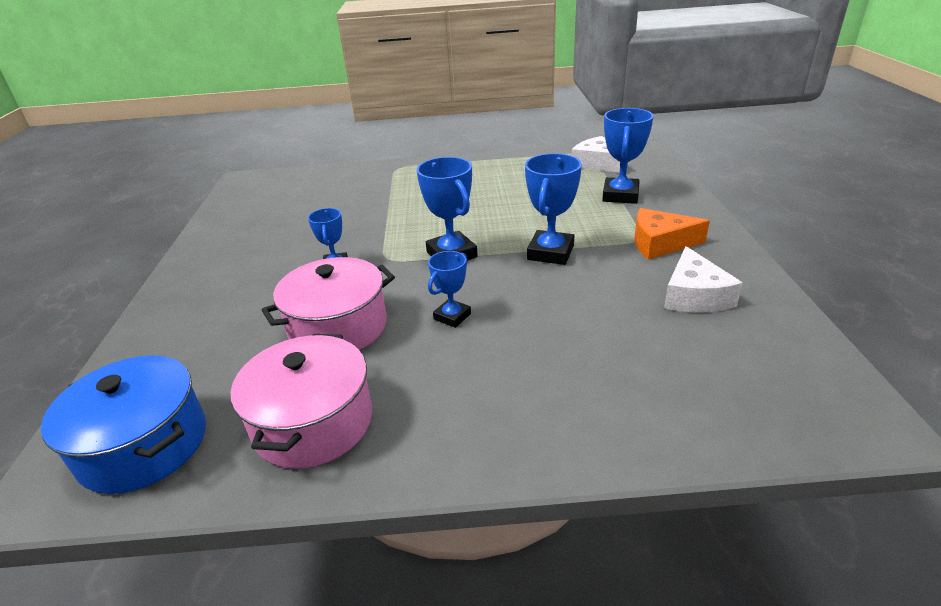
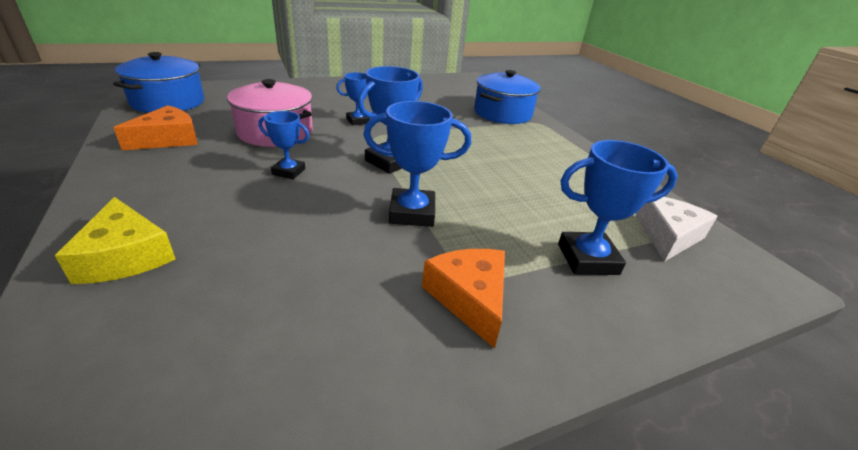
camera: 65 degrees right, 0 degrees up
pink pot [230,334,372,468] -> orange cheese [113,105,198,150]
white cheese [664,246,743,313] -> none
none -> yellow cheese [55,197,176,284]
none -> blue pot [474,70,541,124]

